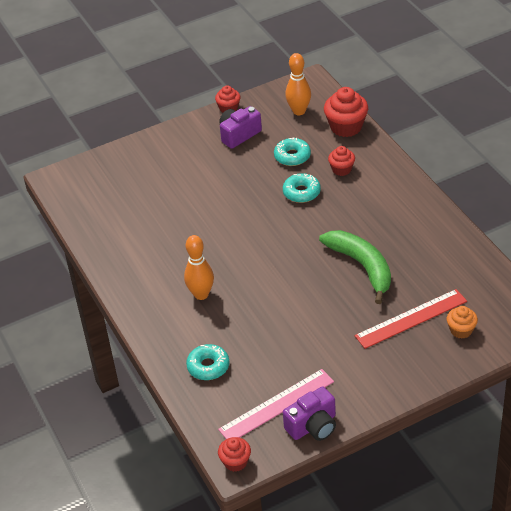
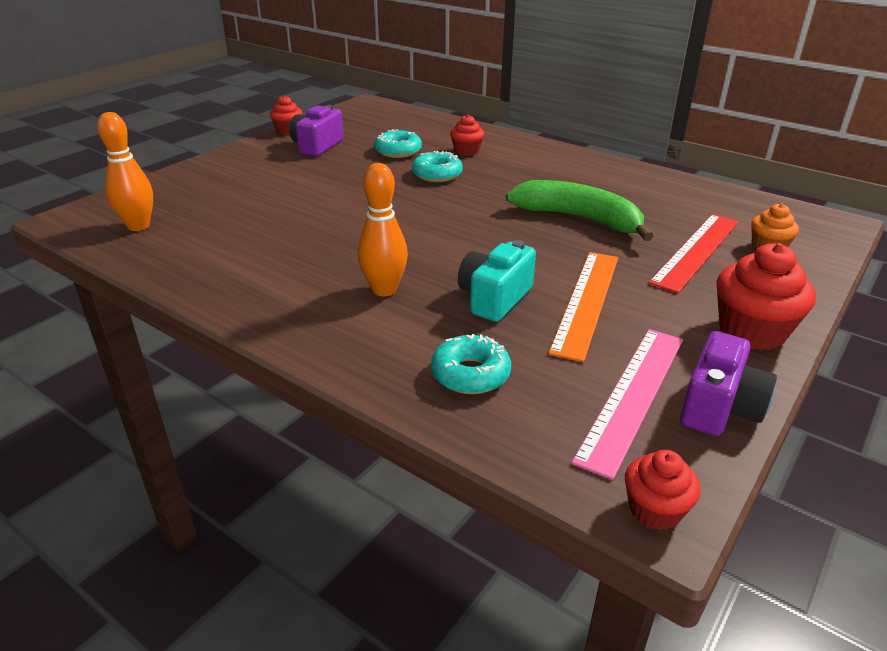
camera: 30 degrees left, 10 degrees down
orange bowling pin [285,53,311,115] -> orange bowling pin moved to [97,112,153,231]
red cupcake [324,87,368,137] -> red cupcake moved to [716,243,816,350]
none -> turquoise camera [458,240,536,322]
none -> orange ruler [548,252,618,362]

